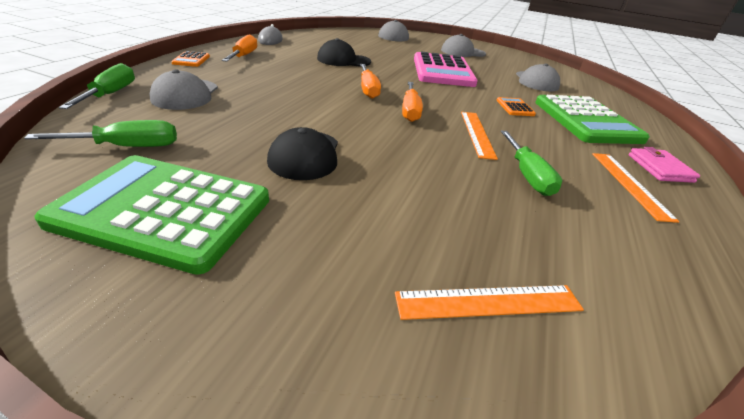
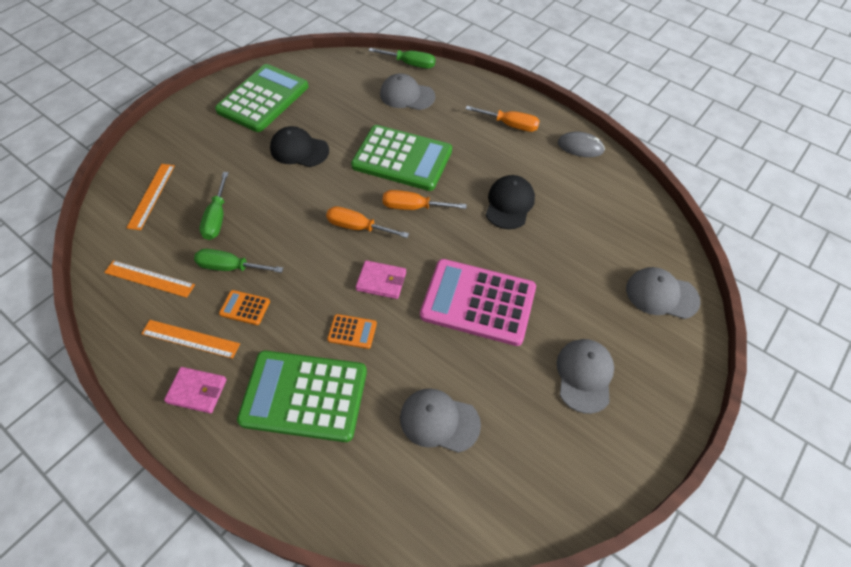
camera: 110 degrees right, 20 degrees up
green screwdriver [24,120,177,147] -> green screwdriver moved to [200,172,229,240]
orange calculator [171,51,210,67] -> orange calculator moved to [219,290,270,325]
orange ruler [461,112,498,160] -> orange ruler moved to [104,260,195,298]
none -> green calculator [351,125,452,191]
none -> pink wallet [356,260,406,299]

